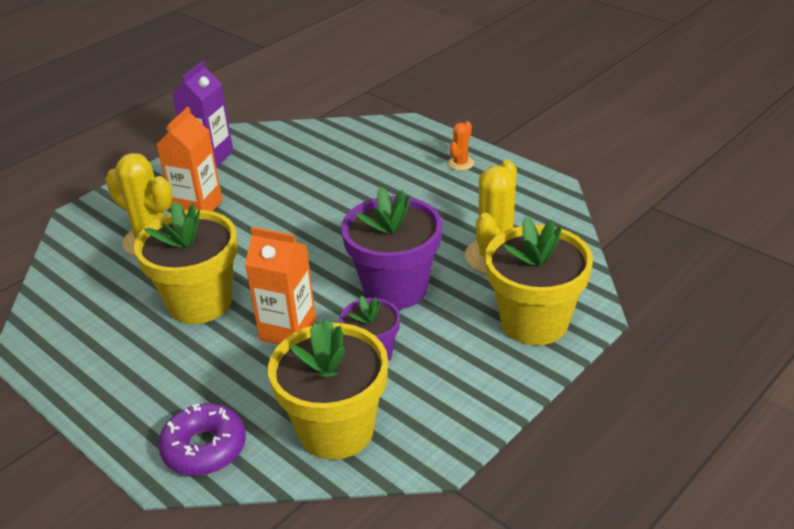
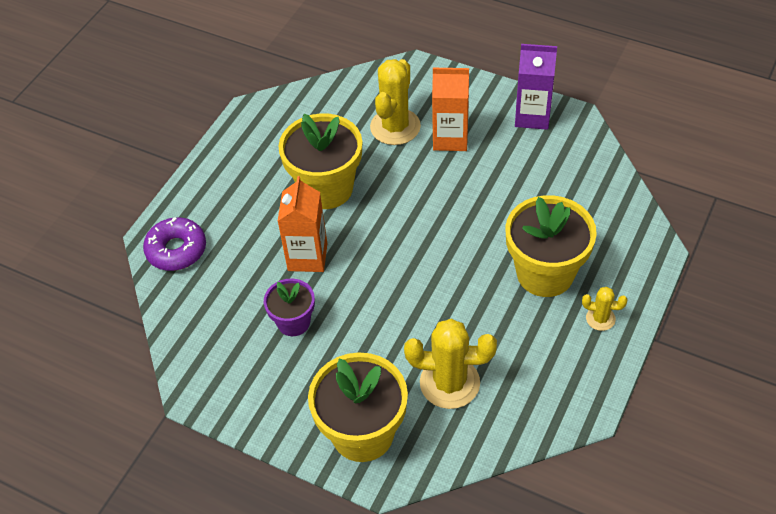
camera: 75 degrees right, 15 degrees up
yellow flower pot [268,318,388,460] -> yellow flower pot moved to [505,195,597,297]
purple flower pot [341,187,442,310] -> none
orange cactus [447,121,474,171] -> yellow cactus [582,287,628,331]

